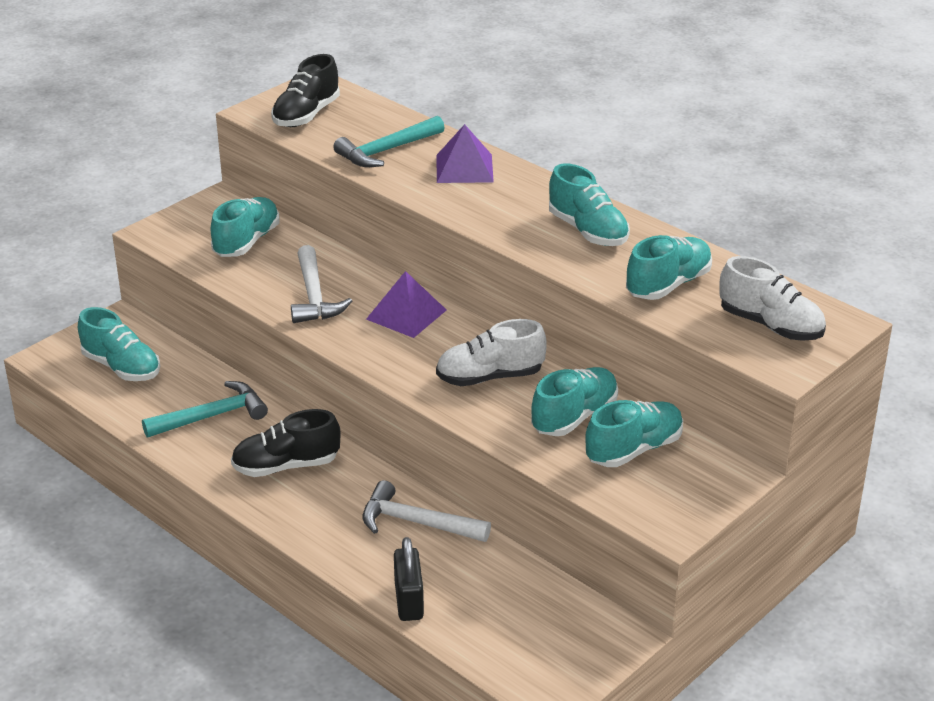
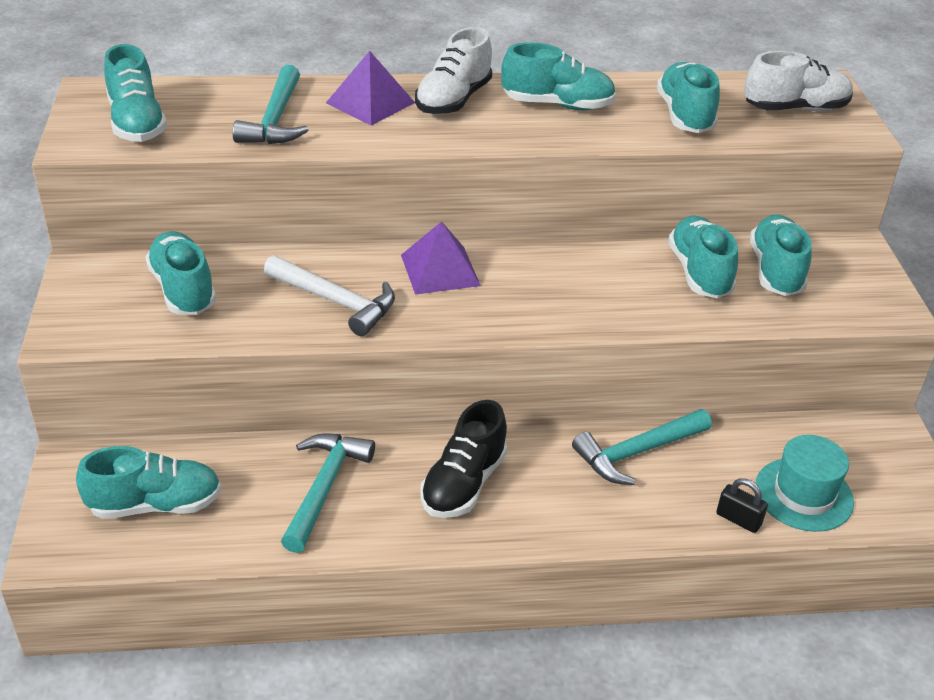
camera: 50 degrees left, 5 degrees up
black shoe [271,54,340,127] -> turquoise shoe [104,44,167,142]
white hammer [363,480,491,542] -> turquoise hammer [572,409,712,485]
black padlock [394,537,424,621] -> black padlock [716,478,768,533], size x0.66
white shoe [436,319,547,386] -> white shoe moved to [415,27,492,115]
none -> turquoise hat [756,435,854,532]

